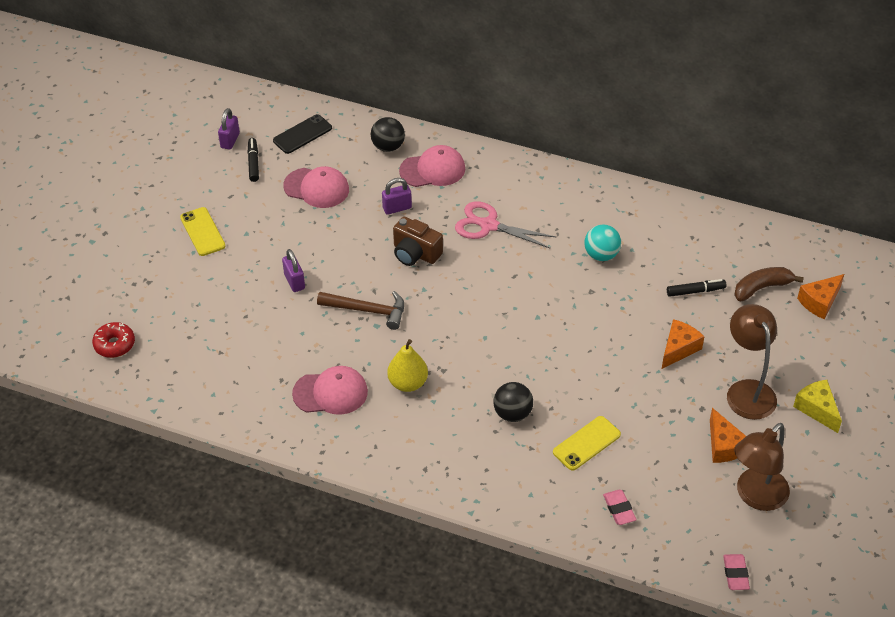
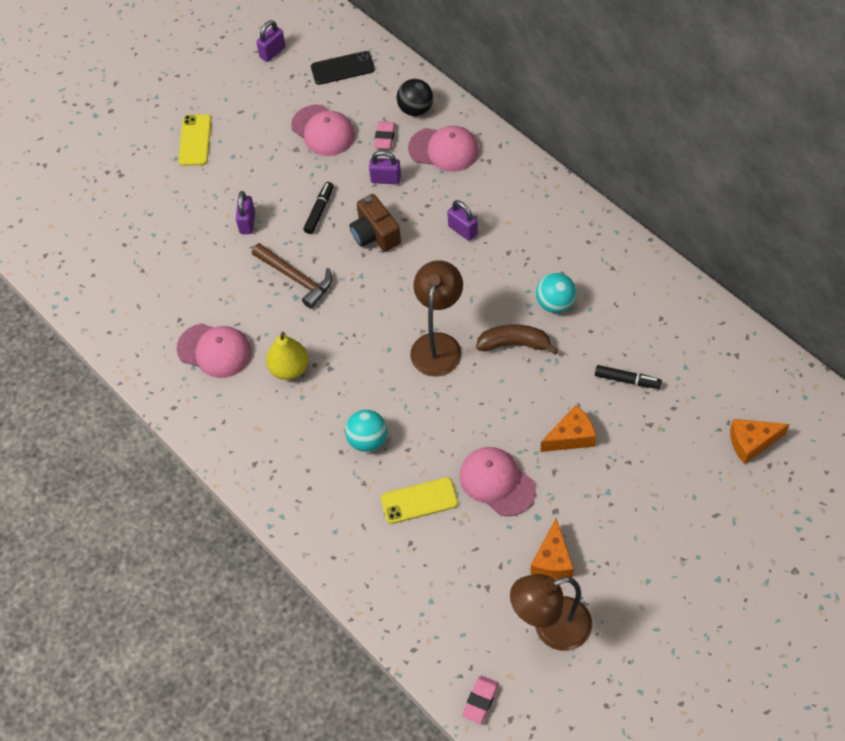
camera: 30 degrees right, 10 degrees up
red donut [92,322,135,358] -> none
black marker [247,138,259,182] -> black marker moved to [303,182,334,234]
pink scissors [455,201,556,249] -> purple padlock [447,200,478,241]
black ball [493,382,533,422] -> turquoise ball [345,410,387,452]
pink eraser [603,490,637,525] -> pink eraser moved to [374,121,396,149]
brown lamp [727,304,777,420] -> brown lamp moved to [410,260,463,377]
brown banana [734,267,804,301] -> brown banana moved to [476,324,558,355]
yellow cheese [793,380,842,433] -> none
none -> pink cap [460,447,536,517]

